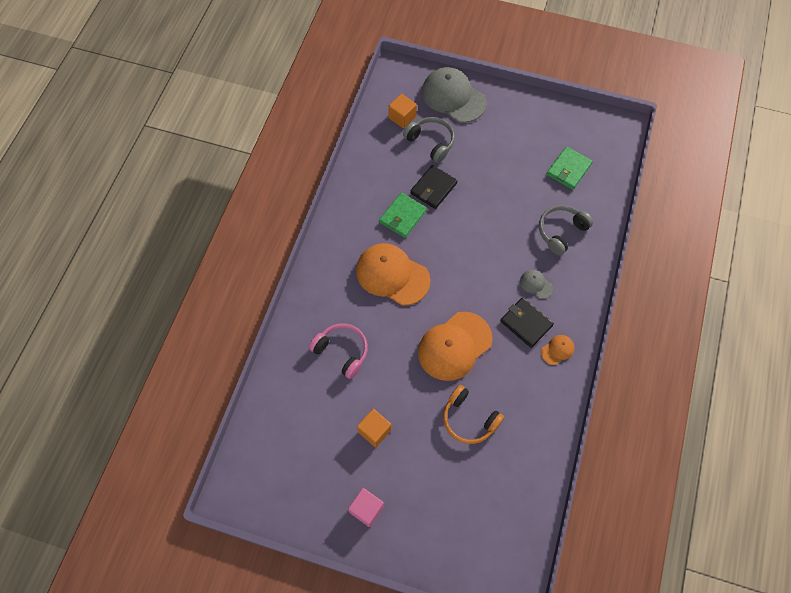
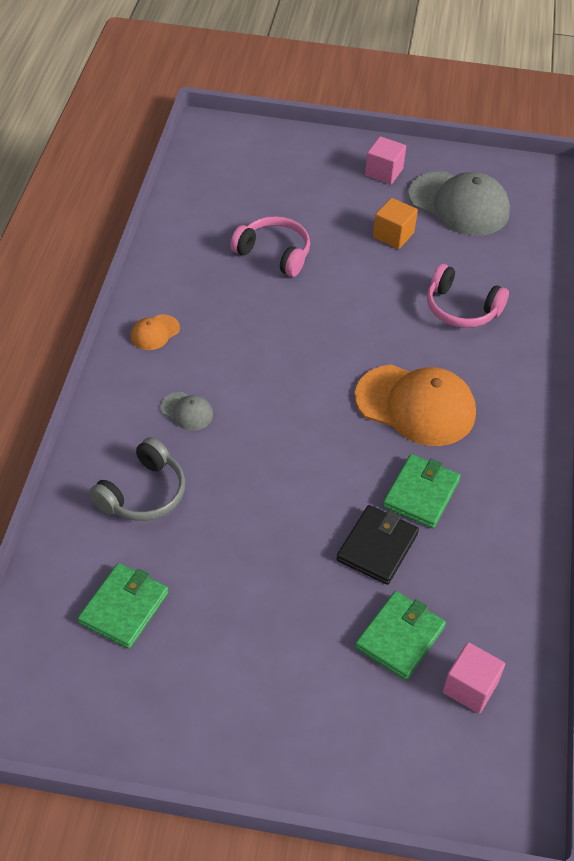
camera: 170 degrees right, 15 degrees down
orange cube [388,94,417,128] -> pink cube [443,642,505,714]
grey headphones [403,117,455,163] -> green wallet [355,591,446,680]
orange cap [418,312,493,381] -> none
grey cap [422,67,487,123] -> grey cap moved to [408,171,510,236]
orange headphones [443,385,504,444] -> pink headphones [230,216,310,277]
black wallet [500,297,554,348] -> none

